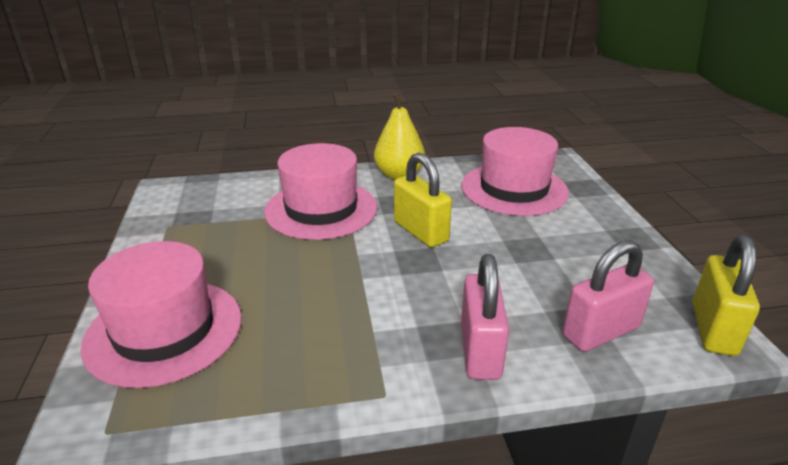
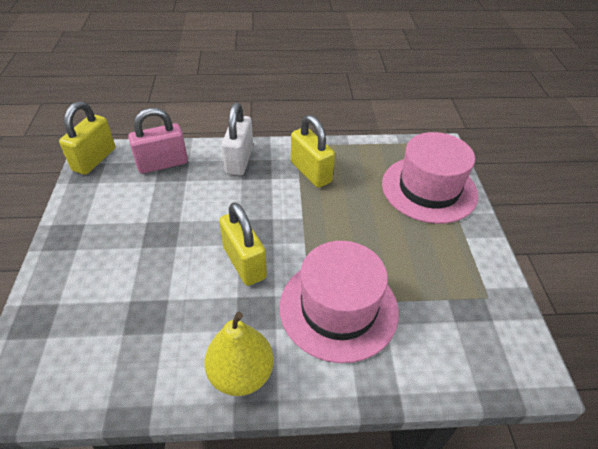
camera: 175 degrees left, 15 degrees up
pink padlock [461,254,509,380] -> white padlock [222,103,253,175]
pink hat [462,127,569,216] -> none
none -> yellow padlock [291,115,335,188]

